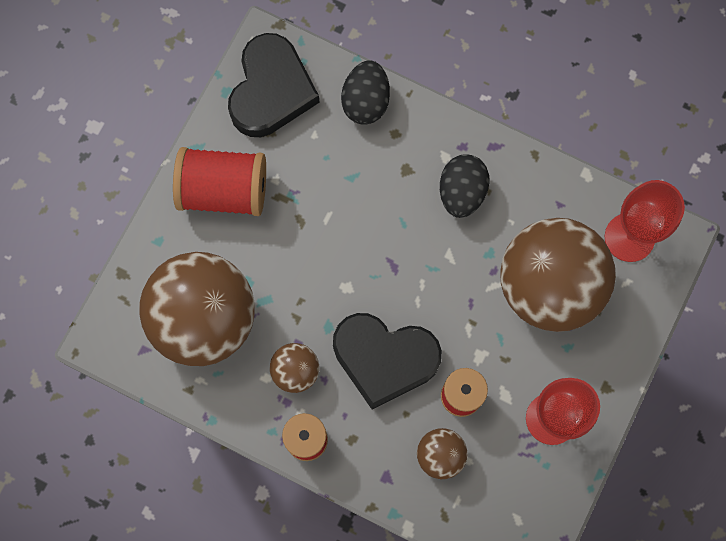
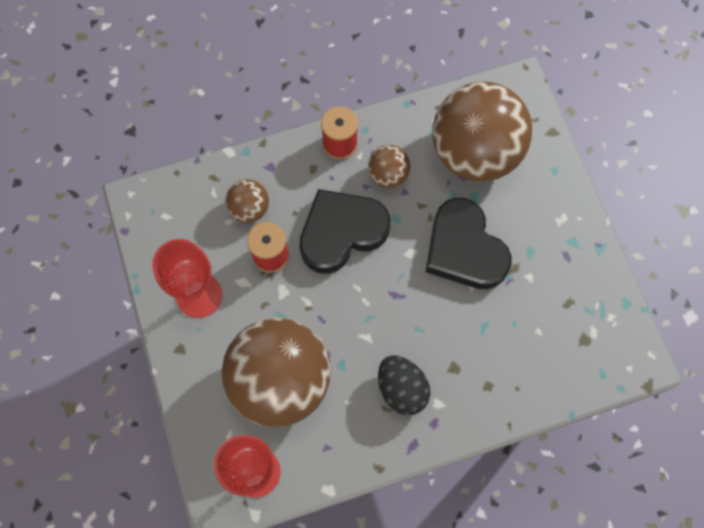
camera: 135 degrees right, 5 degrees down
red spool [173,147,266,216] -> none
black heart [228,33,320,137] -> black heart moved to [426,198,512,289]
black egg [341,60,390,125] -> none

